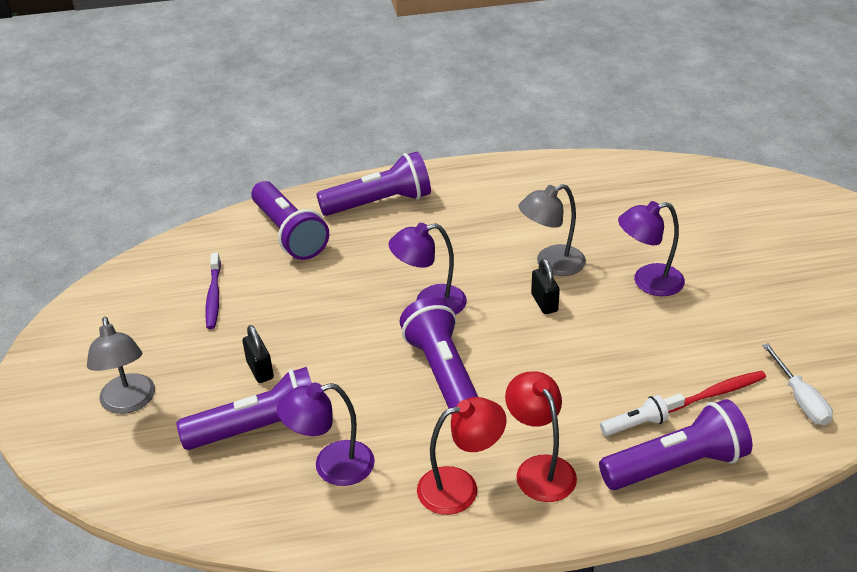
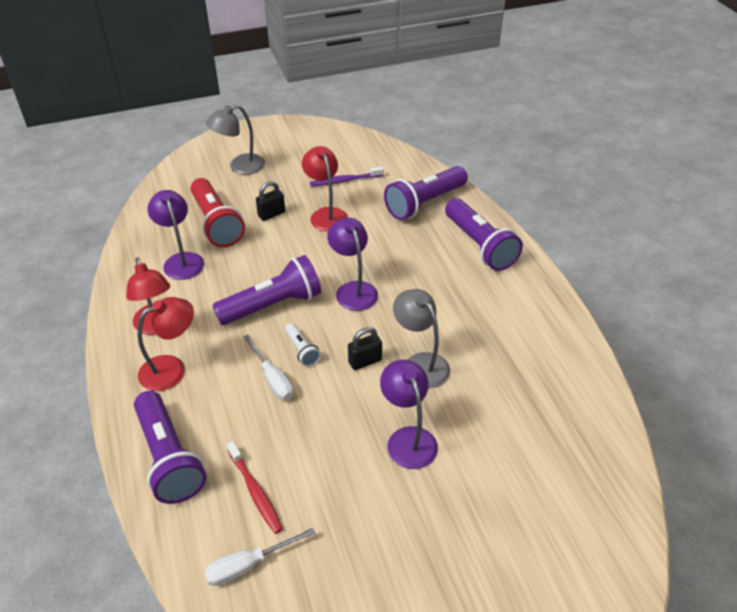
camera: 80 degrees right, 5 degrees up
purple flashlight [176,367,312,450] -> red flashlight [190,178,245,247]
white flashlight [600,395,669,436] -> white flashlight moved to [285,323,321,366]
none -> white screwdriver [244,335,294,400]
none -> red lamp [302,146,348,232]

